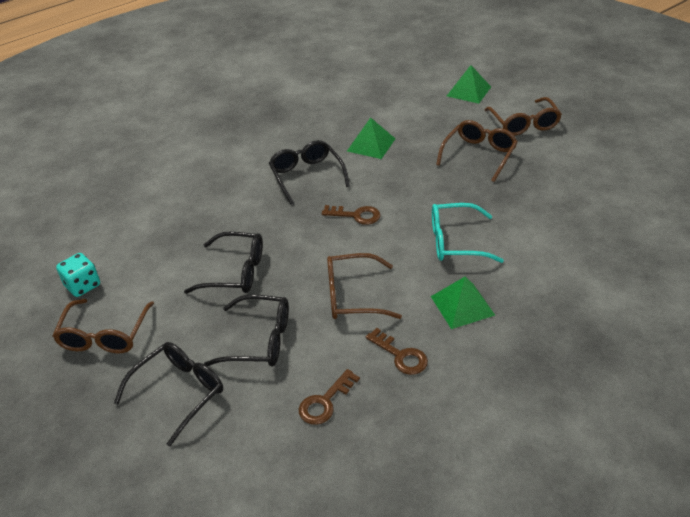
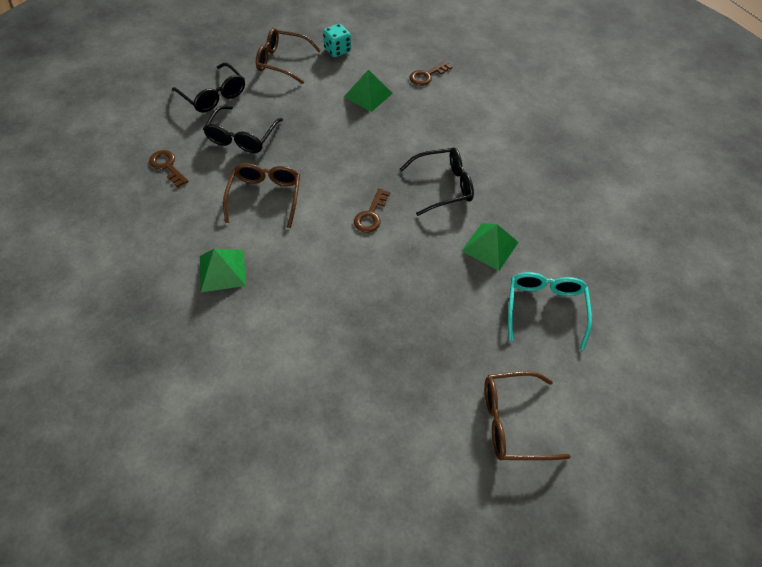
camera: 95 degrees right, 15 degrees up
black glasses [184,232,263,294] -> none
brown key [366,328,428,375] -> brown key moved to [409,61,452,86]
turquoise glasses [432,203,504,263] -> turquoise glasses moved to [508,272,592,350]
brown glasses [436,120,518,182] -> none
green pyramid [447,65,491,104] -> green pyramid moved to [344,70,393,112]

